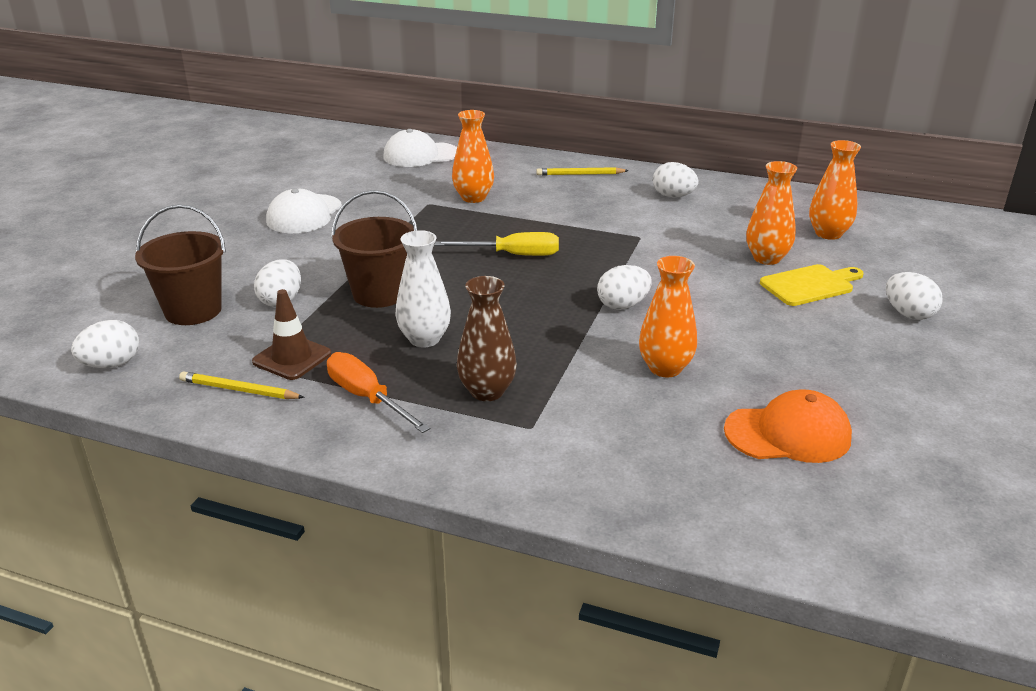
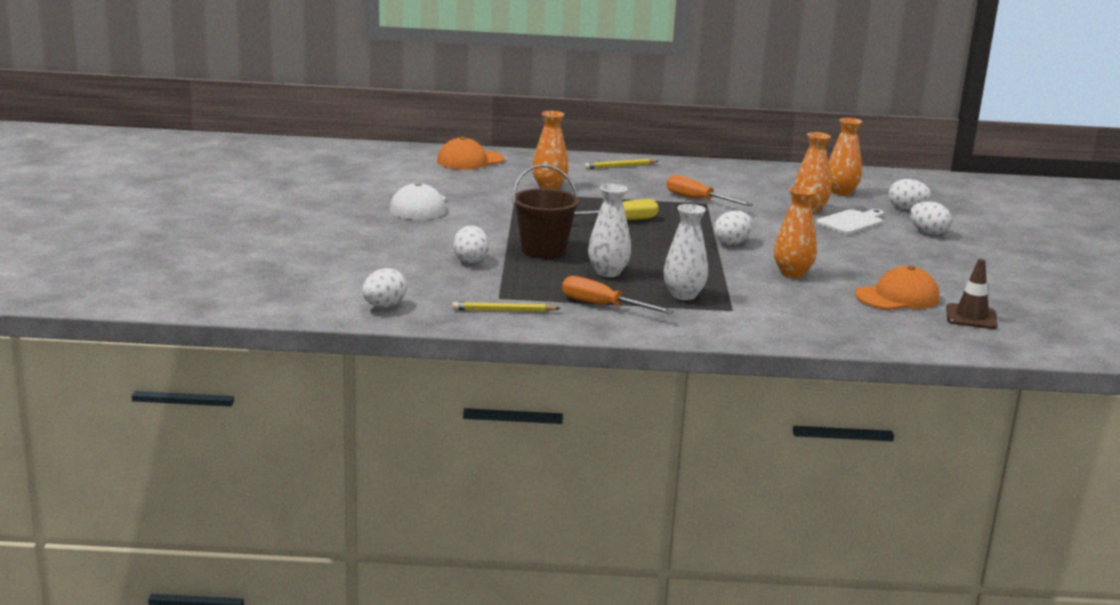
camera: 20 degrees left, 10 degrees down
brown bucket [135,204,226,325] -> none
brown traffic cone [252,289,331,380] -> brown traffic cone moved to [946,259,998,329]
white cap [383,129,457,167] -> orange cap [437,137,504,170]
brown vase [457,276,517,401] -> white vase [664,204,708,300]
white egg [653,162,699,198] -> white egg moved to [889,179,931,210]
yellow cutting board [760,264,864,306] -> white cutting board [816,209,884,235]
none -> orange screwdriver [666,175,753,206]

